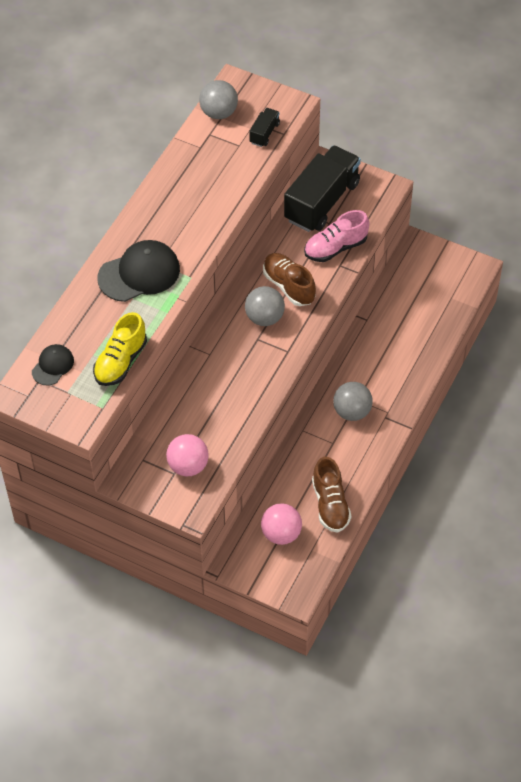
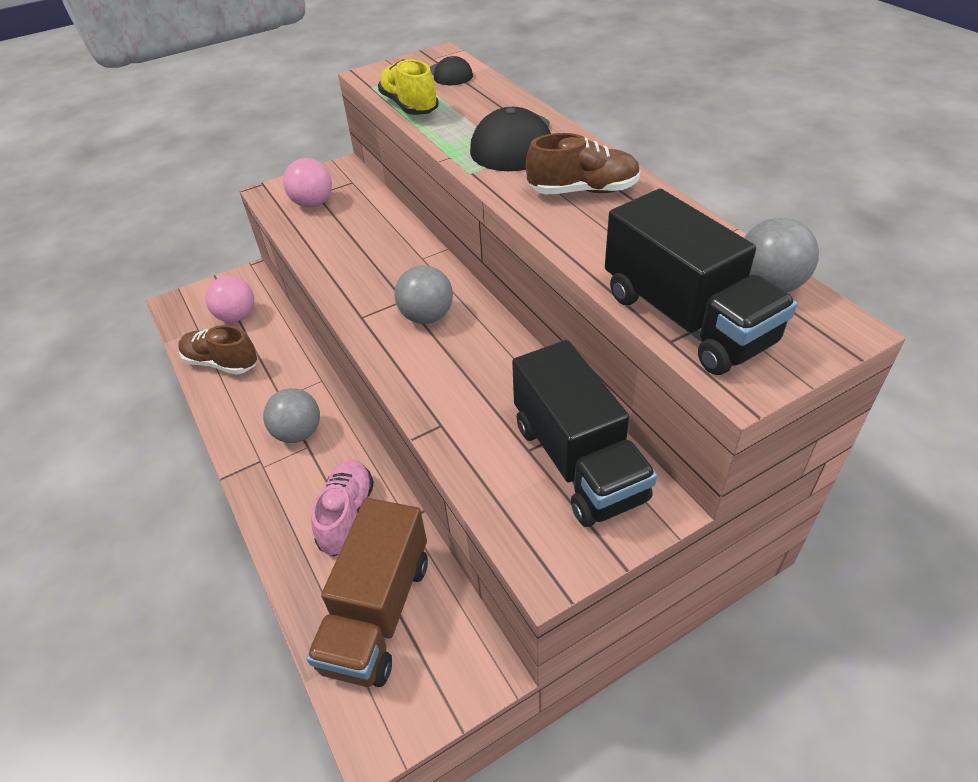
camera: 125 degrees right, 10 degrees down
black truck [249,108,280,147] -> black truck [605,188,797,375], size x2.28
brown shoe [263,253,316,306] -> brown shoe moved to [526,133,641,194]
pink shoe [304,210,369,262] -> pink shoe moved to [311,459,374,557]
none -> brown truck [306,498,428,687]

